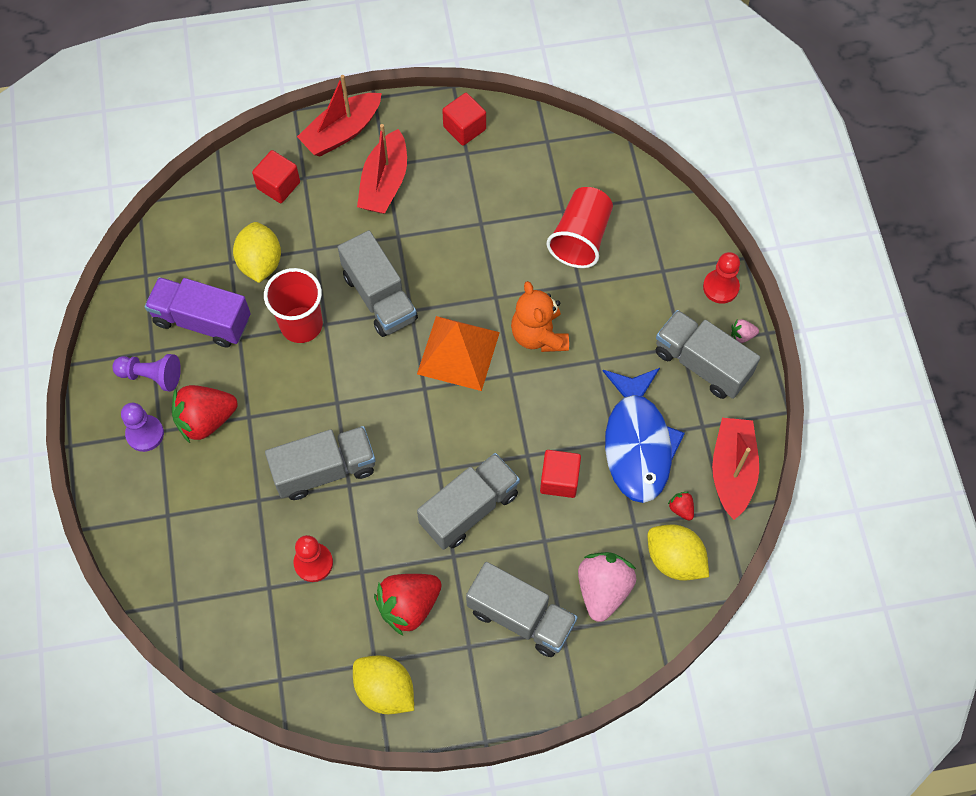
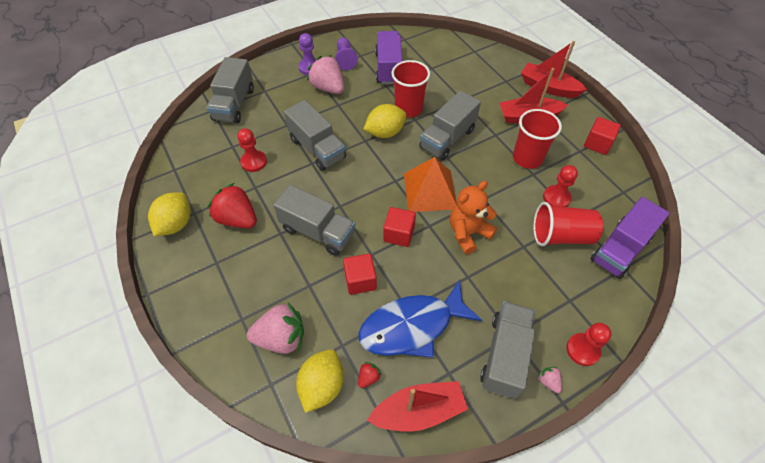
camera: 70 degrees right, 10 degrees down
red strawberry [172,385,238,443] -> pink strawberry [307,55,344,94]
yellow lemon [233,222,281,283] -> yellow lemon moved to [364,104,407,138]
red cube [252,150,300,203] -> red cube moved to [383,207,416,247]
grey truck [466,562,578,657] -> grey truck moved to [207,57,254,124]
none -> red cup [513,109,562,169]
none -> red pawn [543,165,578,207]
none -> purple truck [590,197,669,279]

